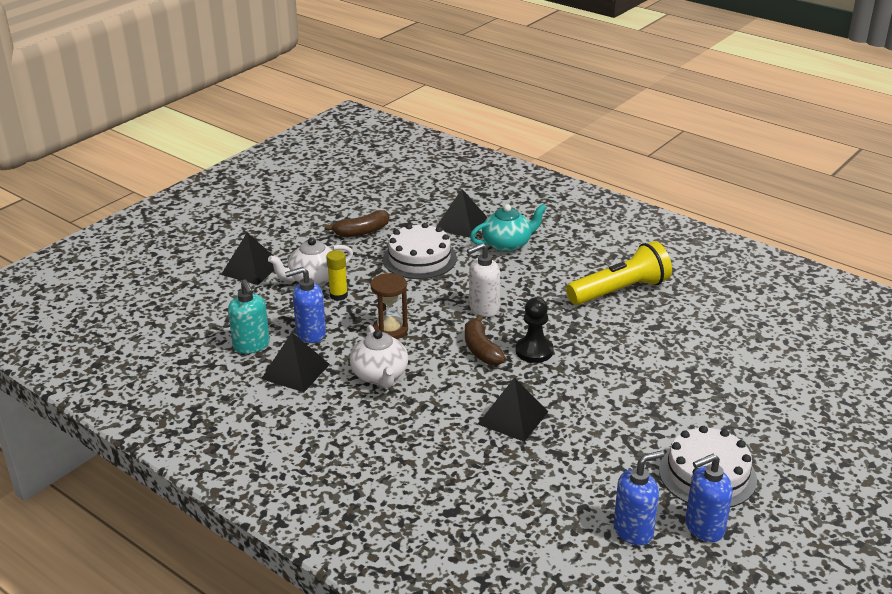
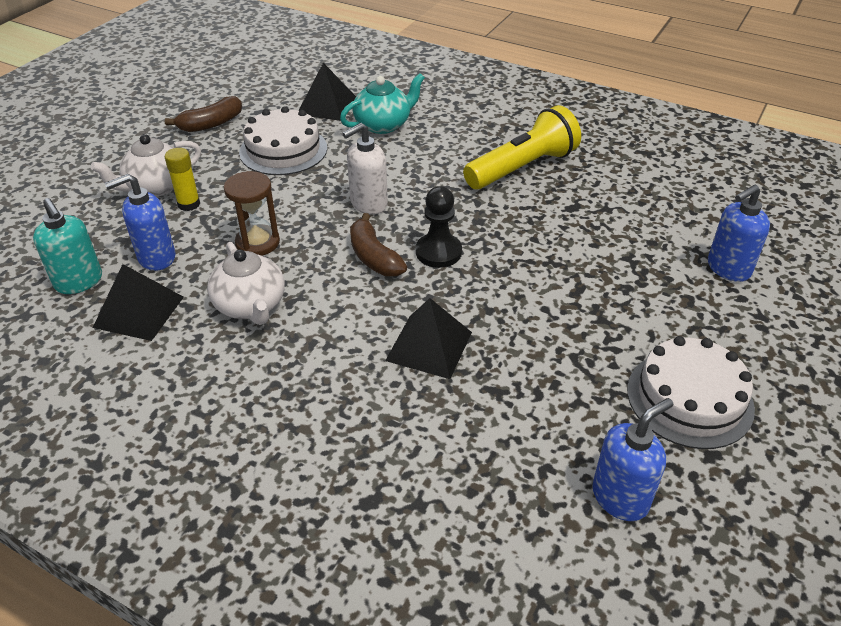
camera: 10 degrees left, 10 degrees up
black pyramid [221,232,274,285] -> none
blue soap dispenser [685,454,733,542] -> blue soap dispenser moved to [708,184,770,282]

